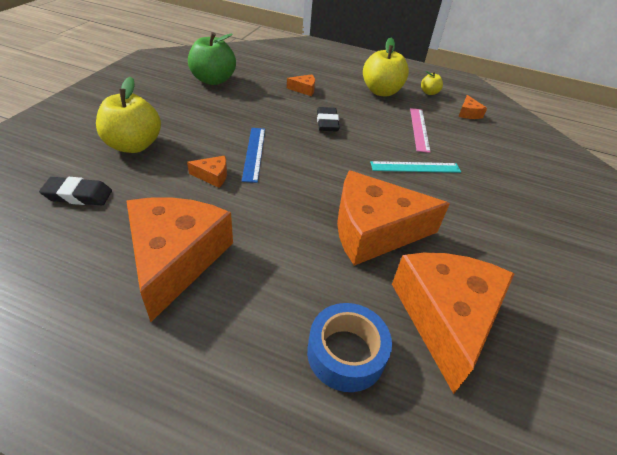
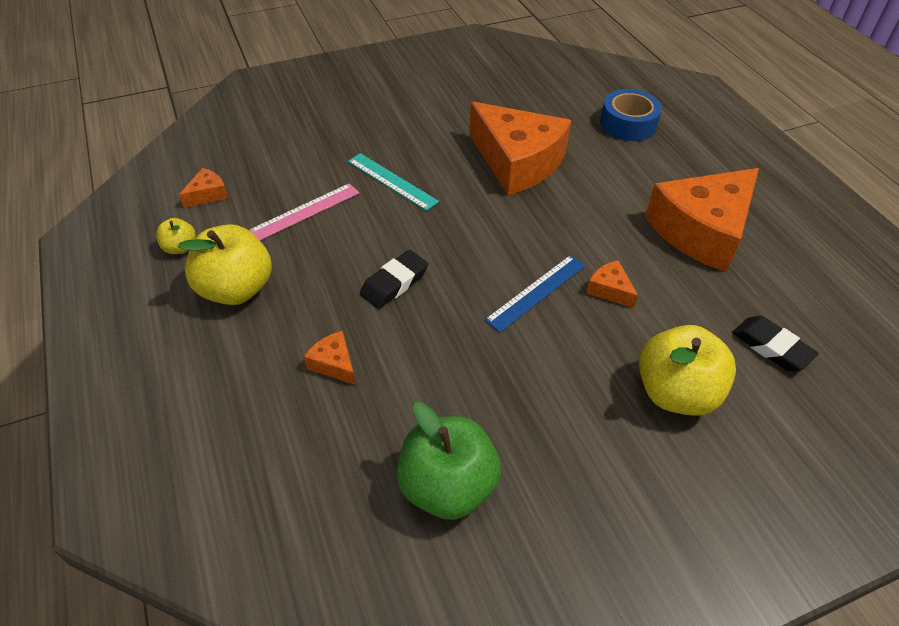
camera: 130 degrees left, 5 degrees up
orange cheese [392,253,514,394] -> none

